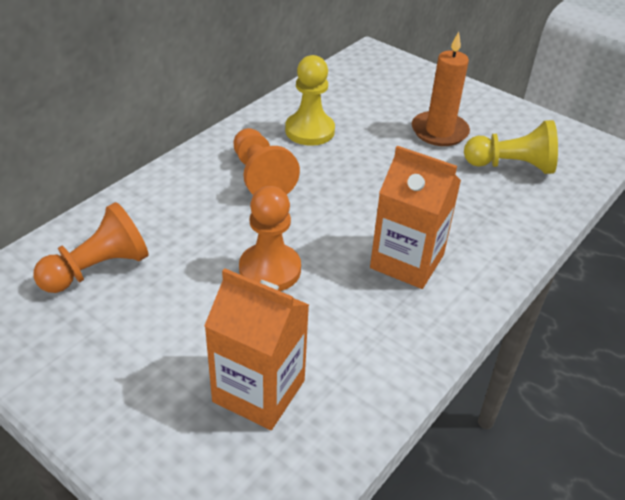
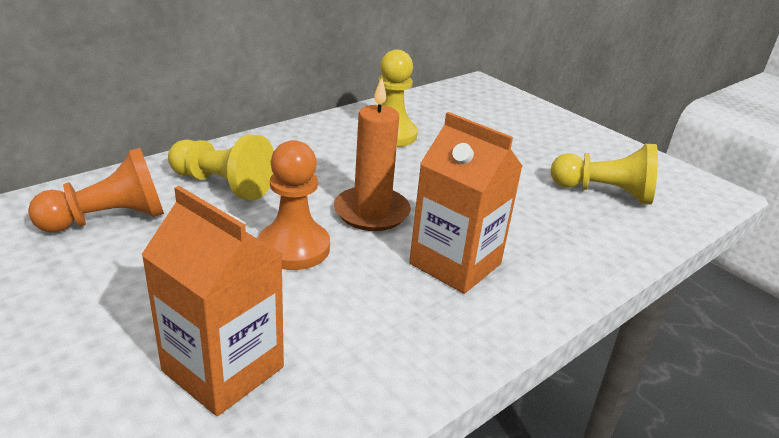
camera: 10 degrees right, 10 degrees down
orange pawn [233,128,300,195] -> none
orange candle [412,32,470,146] -> orange candle moved to [334,77,411,231]
none -> yellow pawn [168,134,274,200]

